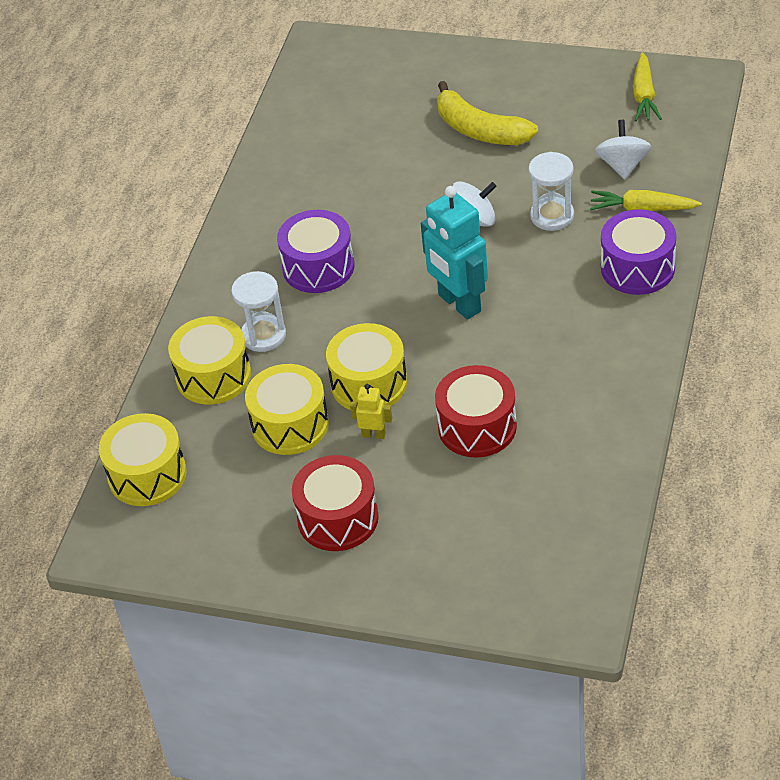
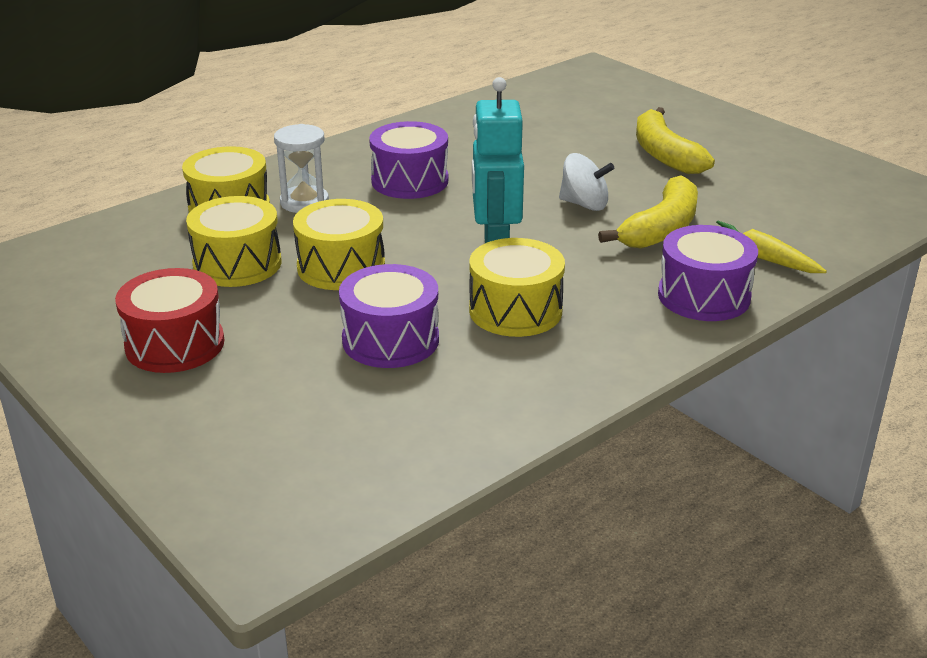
camera: 30 degrees right, 15 degrees down
yellow drum [99,413,187,506] -> yellow drum moved to [469,238,565,337]
yellow robot [350,384,392,439] -> none
red drum [435,365,517,458] -> purple drum [339,264,439,368]
white hourglass [528,152,574,231] -> yellow banana [598,175,698,249]
white spinning top [595,120,651,179] -> none
yellow carrot [633,52,662,121] -> none

